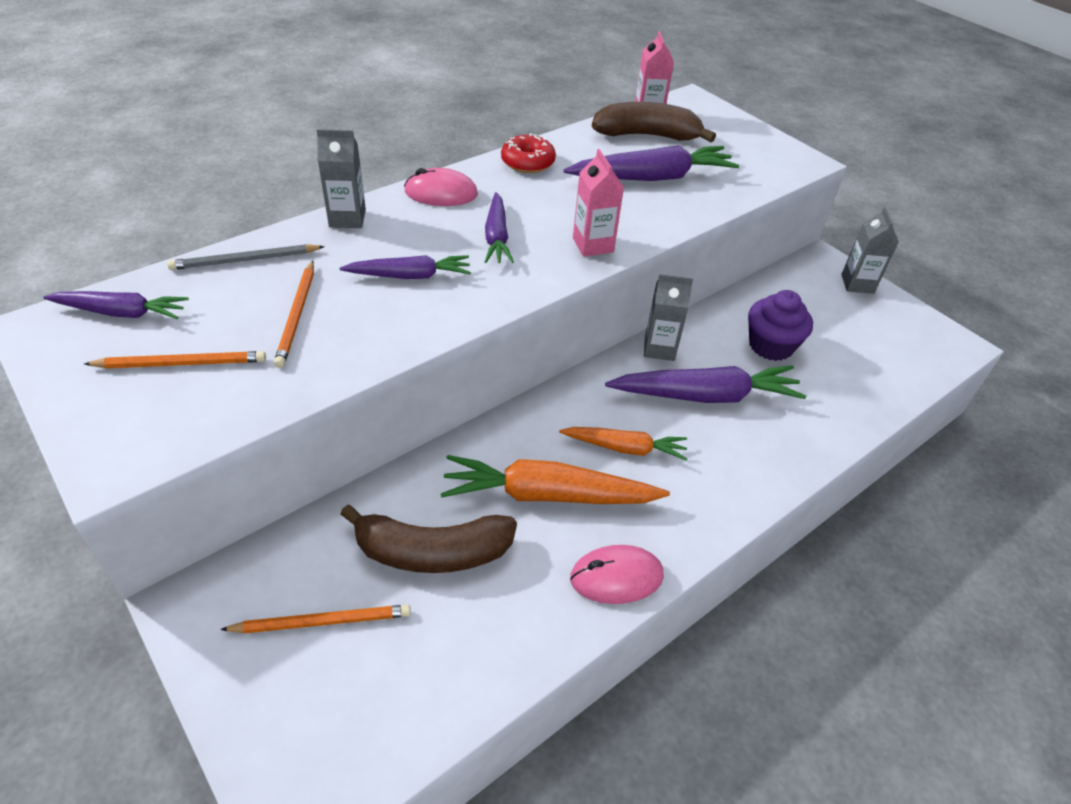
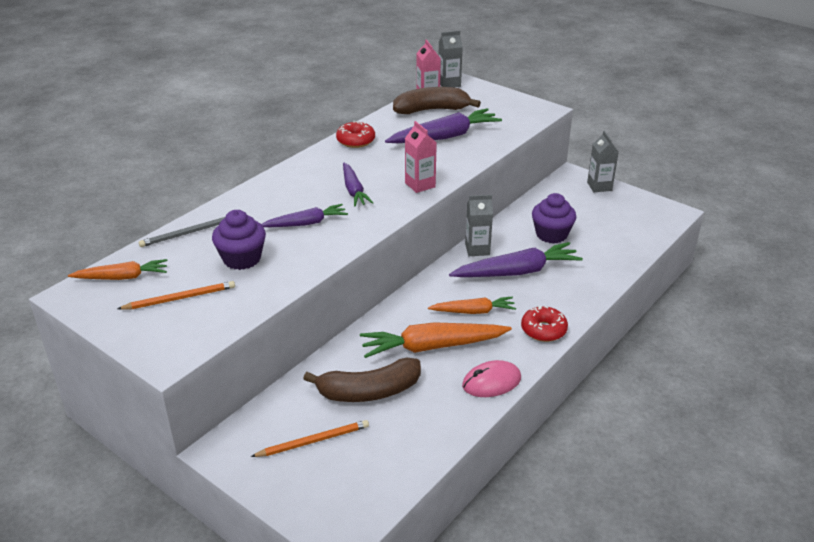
camera: 10 degrees left, 10 degrees down
purple carrot [43,291,189,319] -> orange carrot [68,259,167,280]
orange pencil [274,261,314,368] -> purple cupcake [212,210,266,270]
grey carton [317,129,366,228] -> grey carton moved to [439,31,463,88]
pink mouse [404,168,478,206] -> none
none -> red donut [521,305,568,342]

